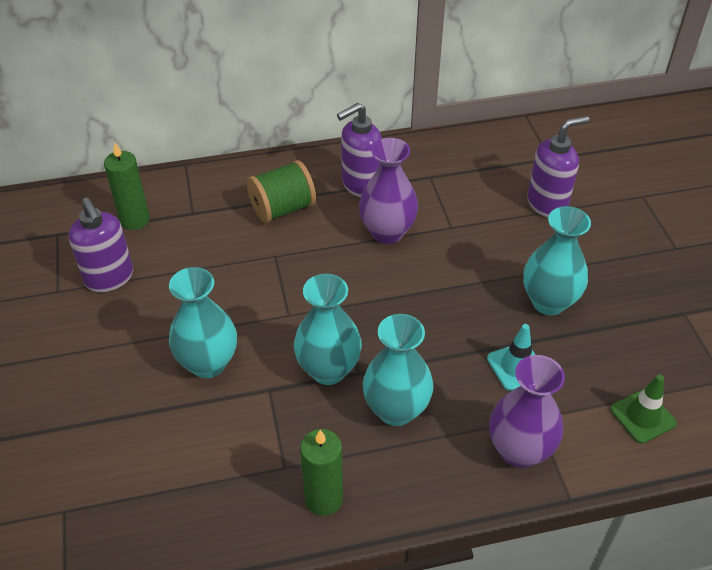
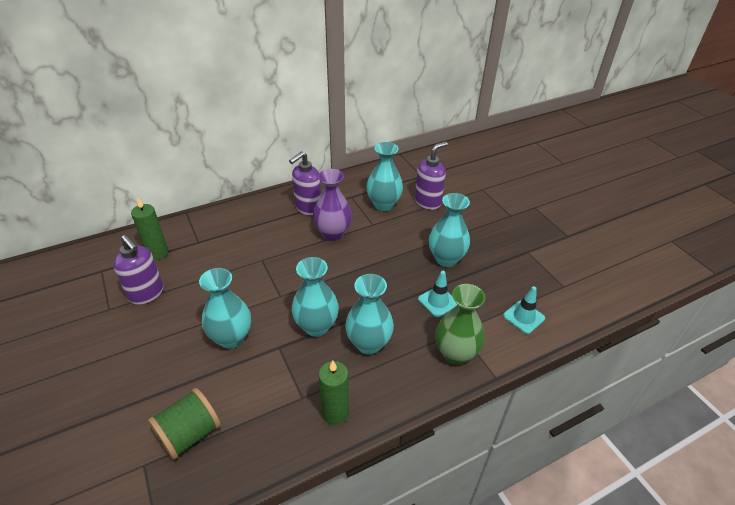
camera: 15 degrees left, 5 degrees down
green spool [247,160,316,223] -> green spool moved to [148,388,221,460]
purple vase [489,355,565,468] -> green vase [435,284,485,365]
green traffic cone [610,374,677,444] -> turquoise traffic cone [503,286,545,334]
none -> turquoise vase [366,142,403,211]

